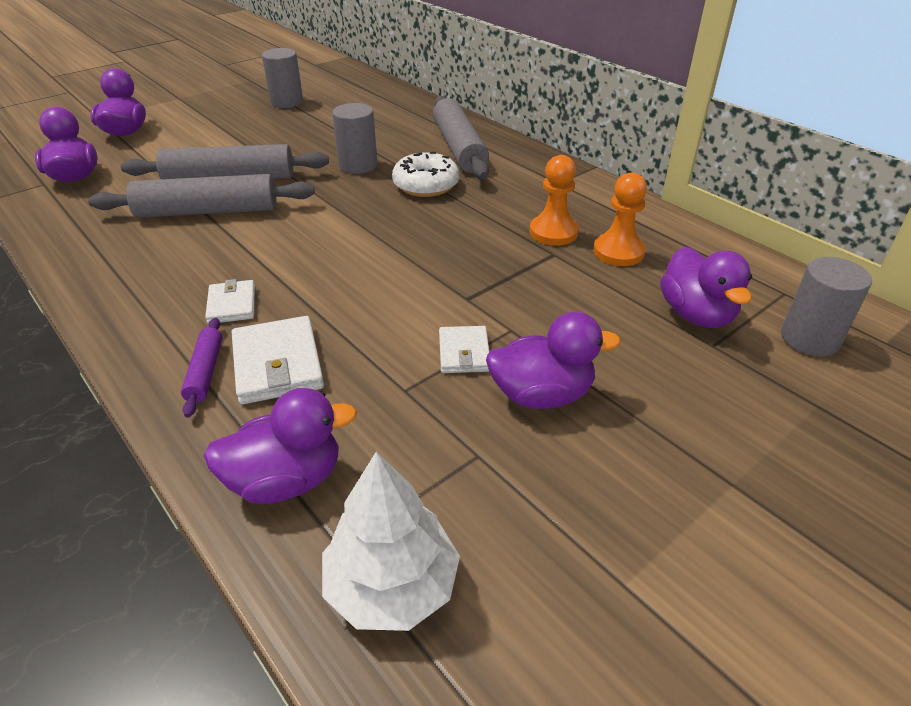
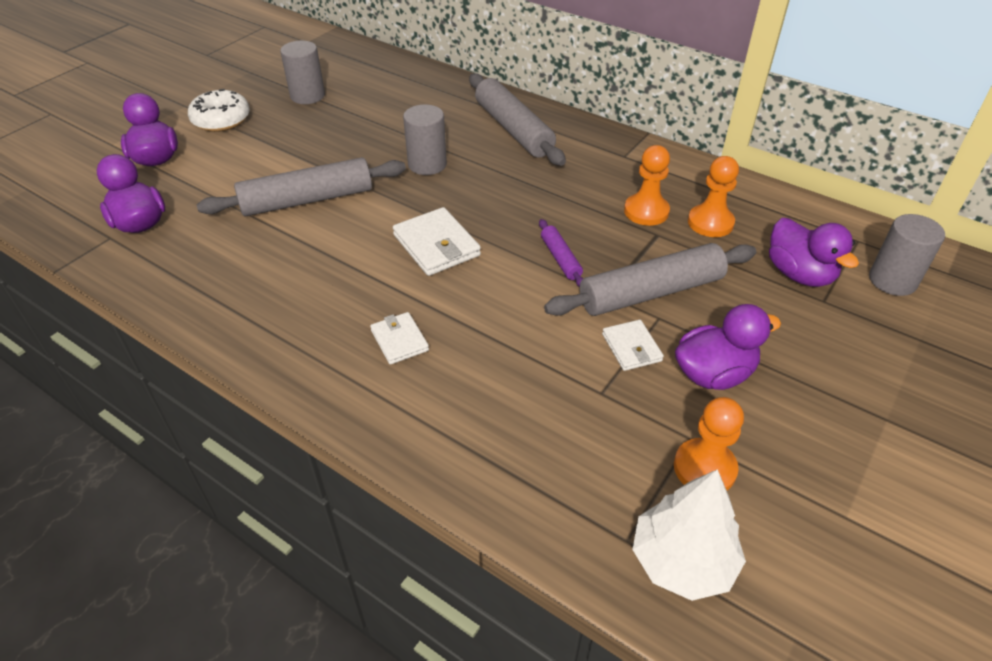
camera: 15 degrees left, 5 degrees up
grey rolling pin [88,174,315,218] -> grey rolling pin moved to [544,243,756,316]
purple rolling pin [181,318,222,418] -> purple rolling pin moved to [539,219,583,287]
purple duck [203,388,357,504] -> none
white wallet [232,316,324,404] -> white wallet moved to [393,207,481,276]
white donut [392,152,459,197] -> white donut moved to [188,89,250,132]
none -> orange pawn [674,397,744,491]

